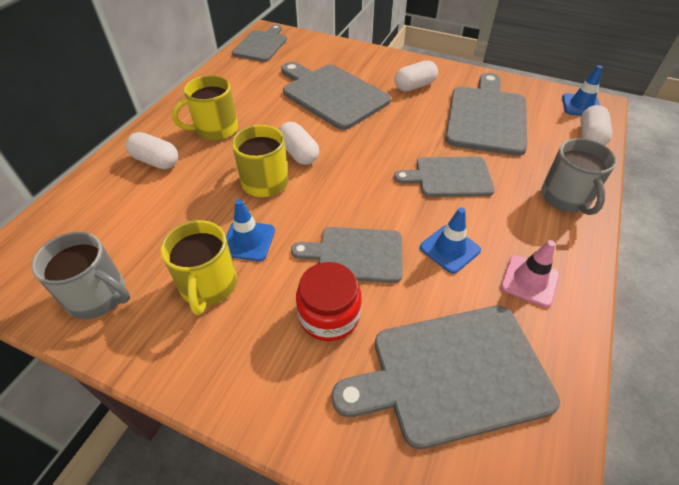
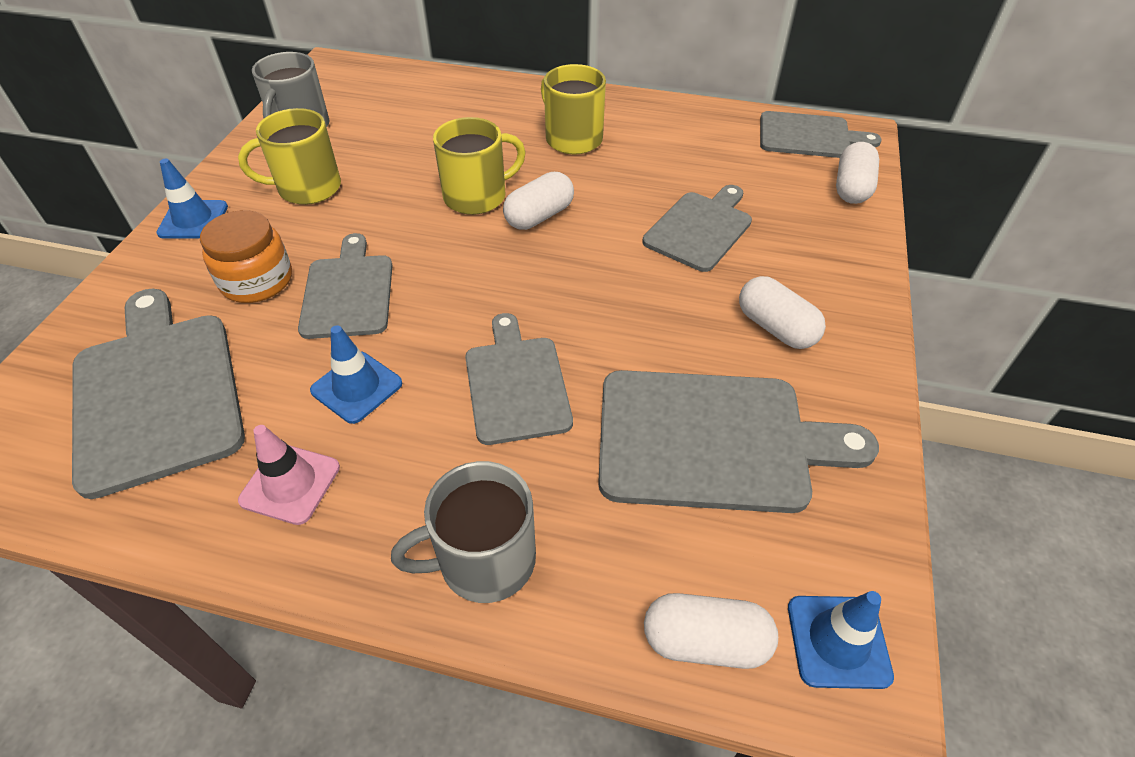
camera: 80 degrees right, 0 degrees up
white capsule [126,132,178,169] -> white capsule moved to [836,142,879,204]
blue traffic cone [226,199,275,261] -> blue traffic cone moved to [156,158,228,239]
grey cutting board [281,62,391,130] -> grey cutting board [642,185,752,272], size x0.64
red jar [296,262,362,341] -> orange jar [200,210,292,303]

